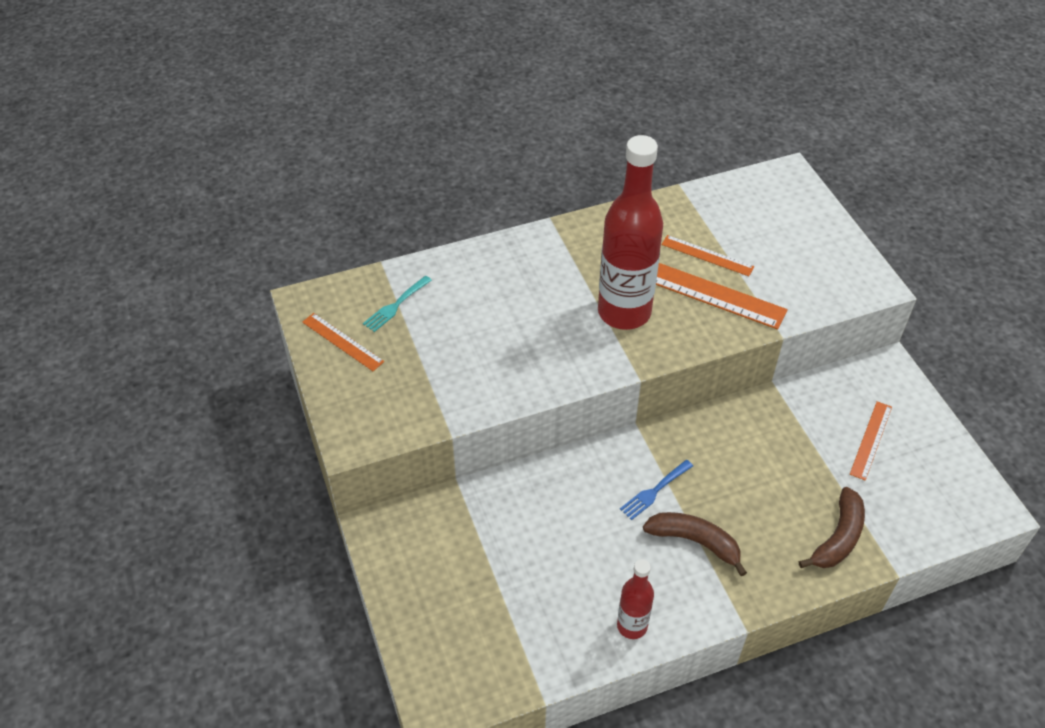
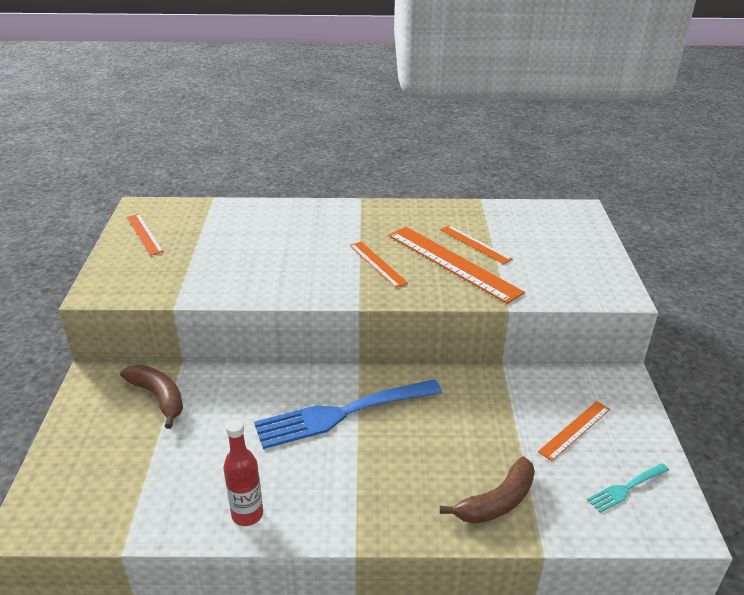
camera: 20 degrees right, 15 degrees down
turquoise fork [363,276,432,332] -> turquoise fork moved to [587,463,669,513]
red bottle [598,135,663,330] -> orange ruler [350,242,408,288]
blue fork [620,460,693,520] -> blue fork [254,379,442,449], size x2.16
brown banana [643,512,747,576] -> brown banana moved to [120,365,183,429]

